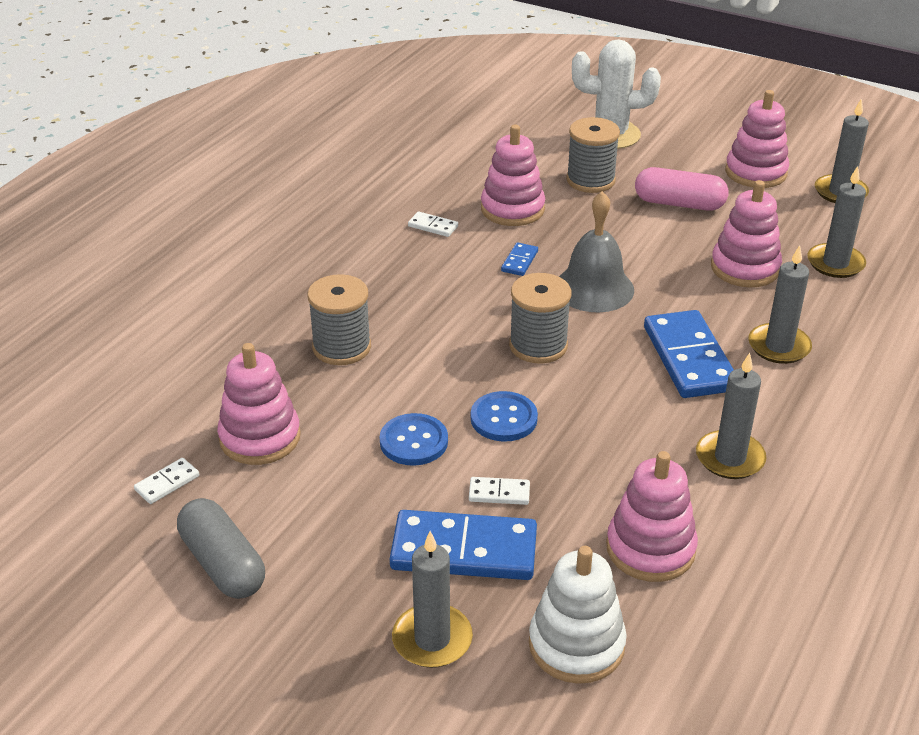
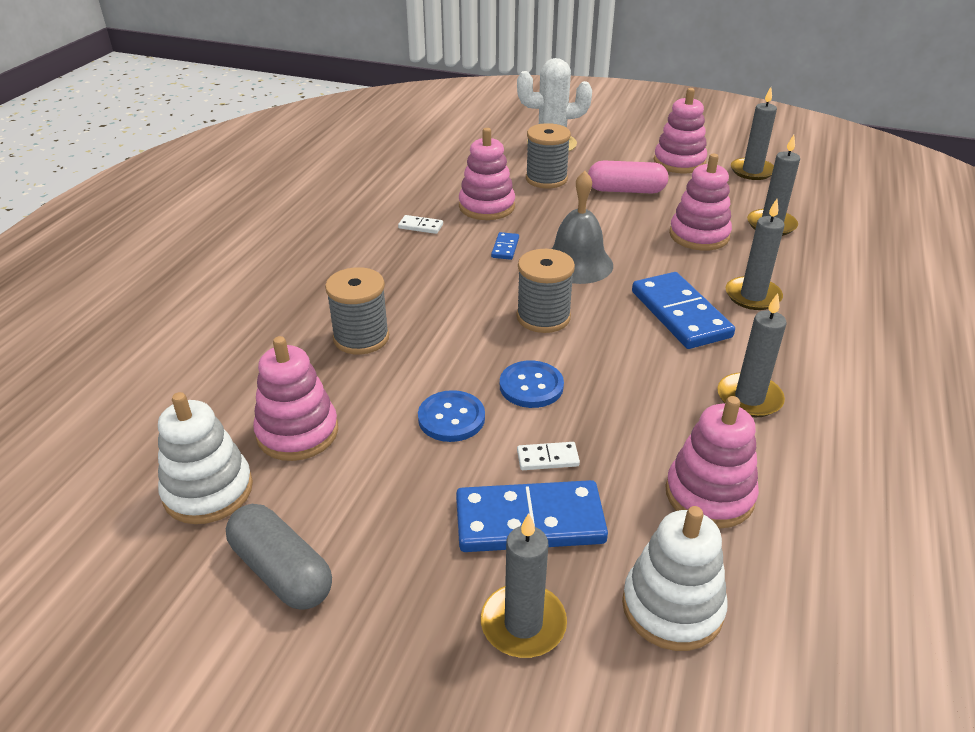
camera: 10 degrees left, 0 degrees up
white domino [134,458,200,504] -> white stacking toy [158,392,253,524]

